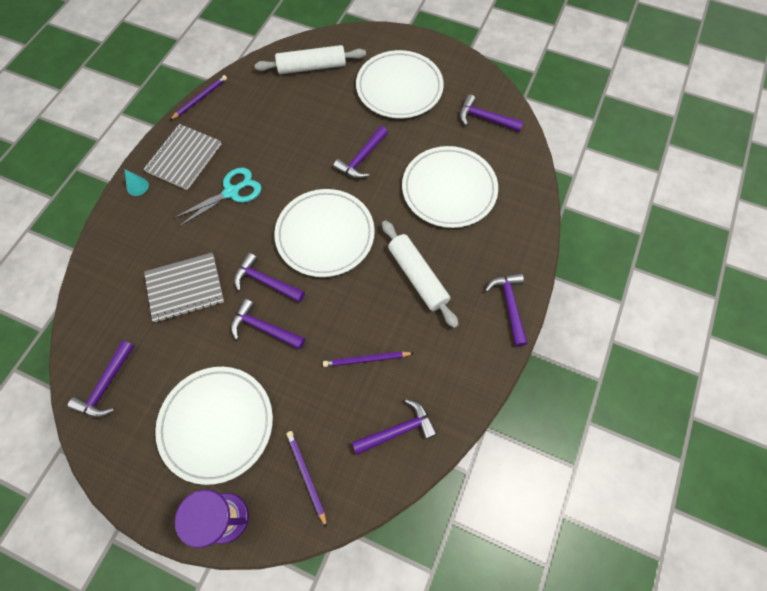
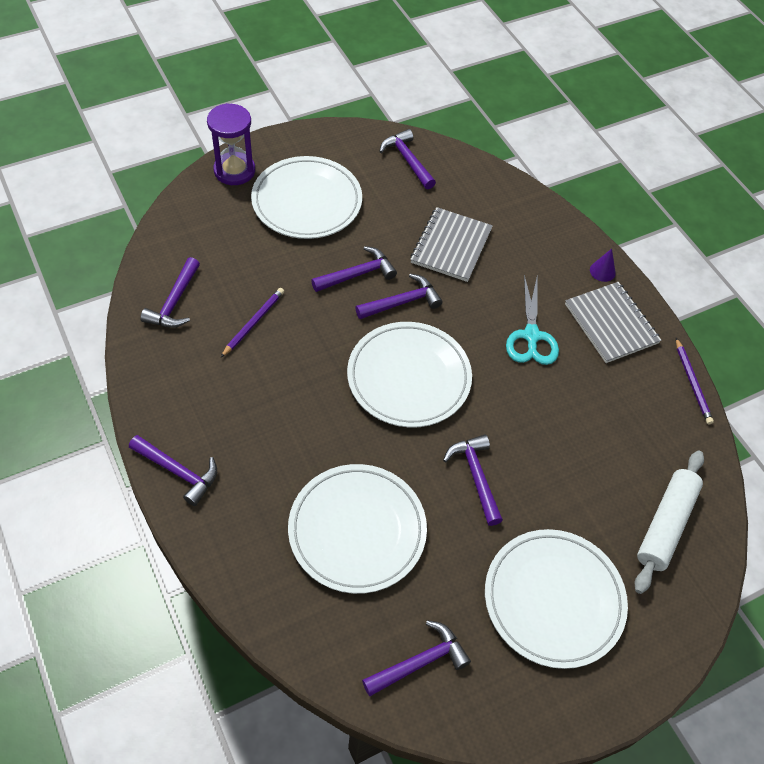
camera: 125 degrees right, 10 degrees down
turquoise cone [125,169,149,196] -> purple cone [590,249,616,282]
purple pencil [286,431,327,528] -> none
white rolling pin [382,220,459,328] -> none

